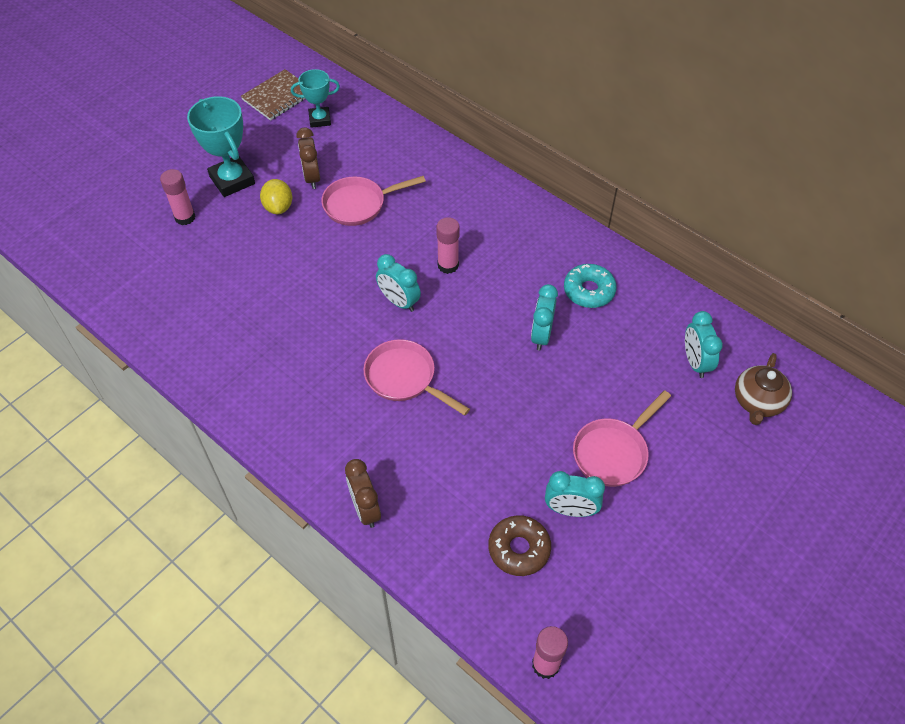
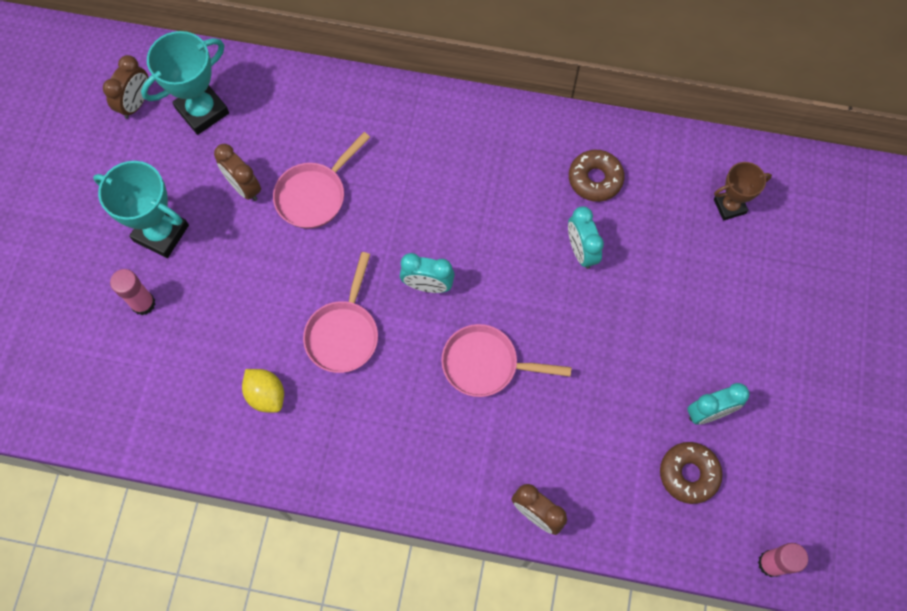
camera: 30 degrees left, 15 degrees up
brown notebook [241,69,305,121] -> brown clock [103,55,149,119]
yellow lemon [260,179,292,214] -> yellow lemon moved to [242,369,284,413]
turquoise trophy [291,69,340,128] -> turquoise trophy [141,31,229,135], size x1.61
pink glue stick [436,217,460,274] -> none
turquoise donut [564,264,617,308] -> brown donut [569,150,624,202]
pink pan [573,390,671,487] -> pink pan moved to [303,252,378,373]
turquoise clock [685,311,723,378] -> brown trophy [714,162,772,221]
brown teapot [735,353,792,425] -> none

